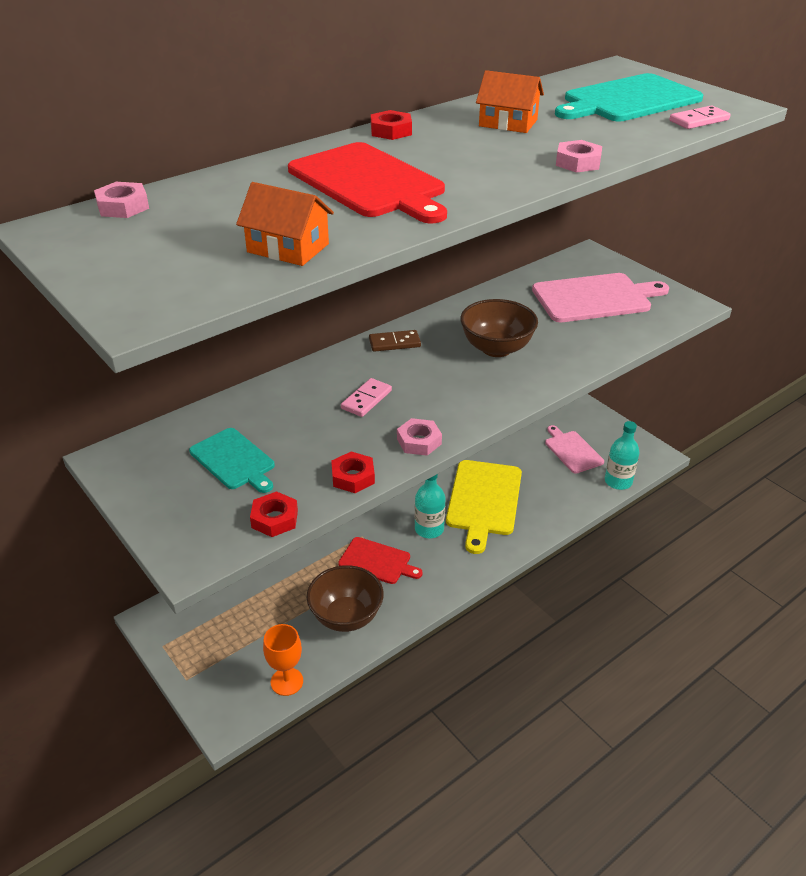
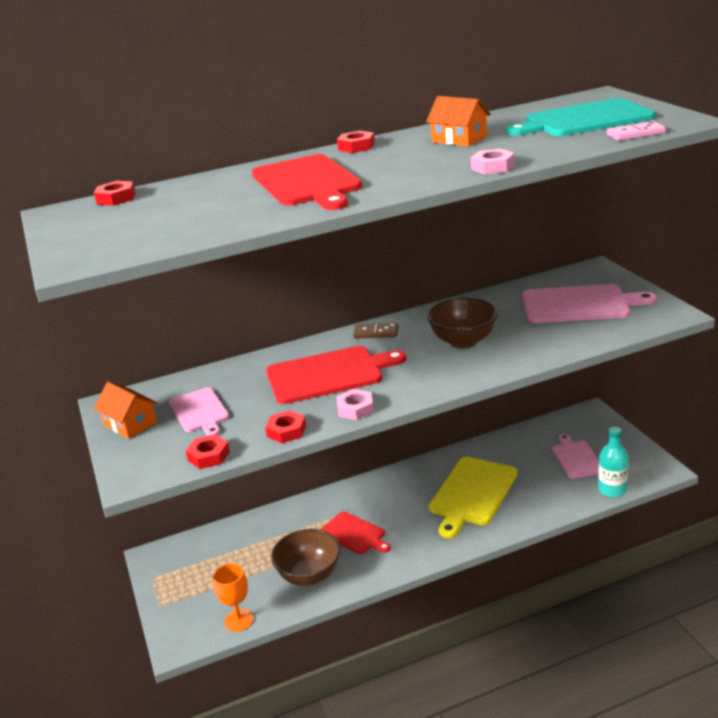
camera: 20 degrees right, 10 degrees down
pink nut [94,182,149,218] -> red nut [94,181,136,206]
turquoise cutting board [189,428,275,493] -> pink cutting board [169,387,229,436]
orange house [236,182,334,266] -> orange house moved to [94,381,158,439]
pink domino [341,378,392,417] -> red cutting board [266,346,406,404]
turquoise bottle [415,474,446,538] -> none

